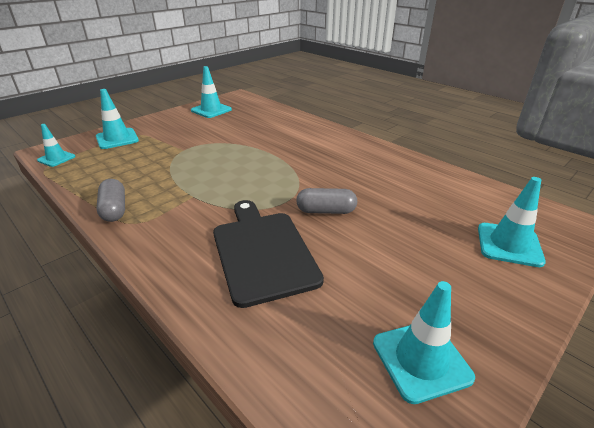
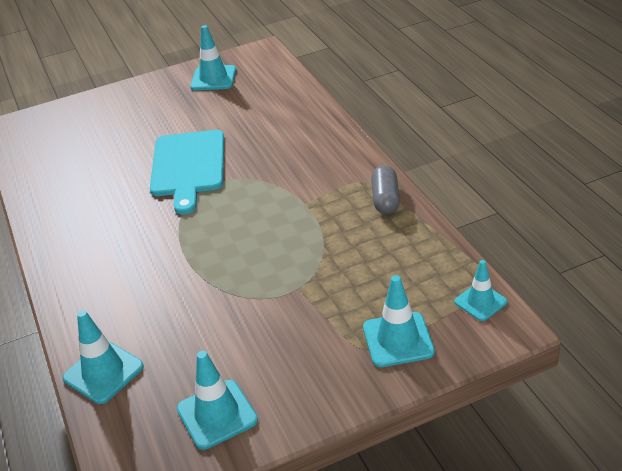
camera: 155 degrees left, 5 degrees up
black cutting board [213,200,324,308] -> none
grey capsule [296,188,357,214] -> turquoise cutting board [150,130,224,214]
turquoise traffic cone [478,177,546,267] -> turquoise traffic cone moved to [63,310,144,404]

